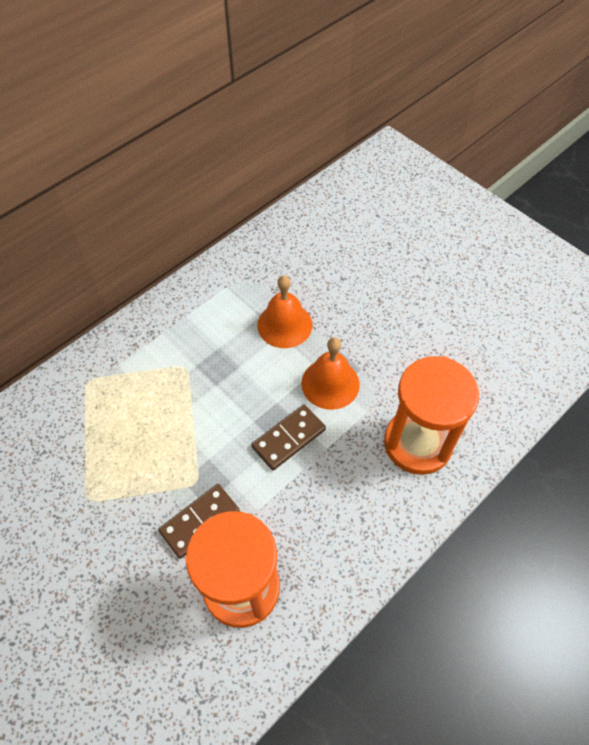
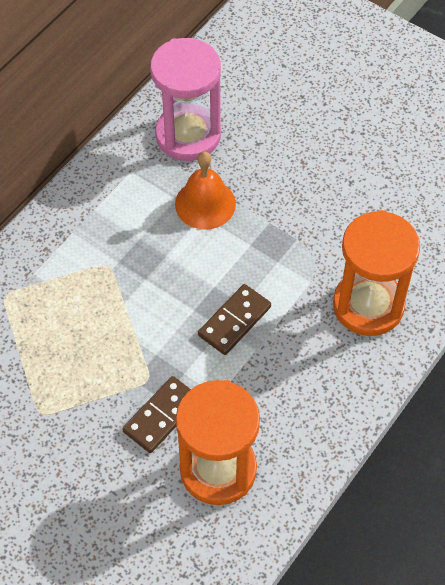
camera: 10 degrees left, 0 degrees up
orange bell [301,337,360,410] -> none
none -> pink hourglass [150,38,221,161]

